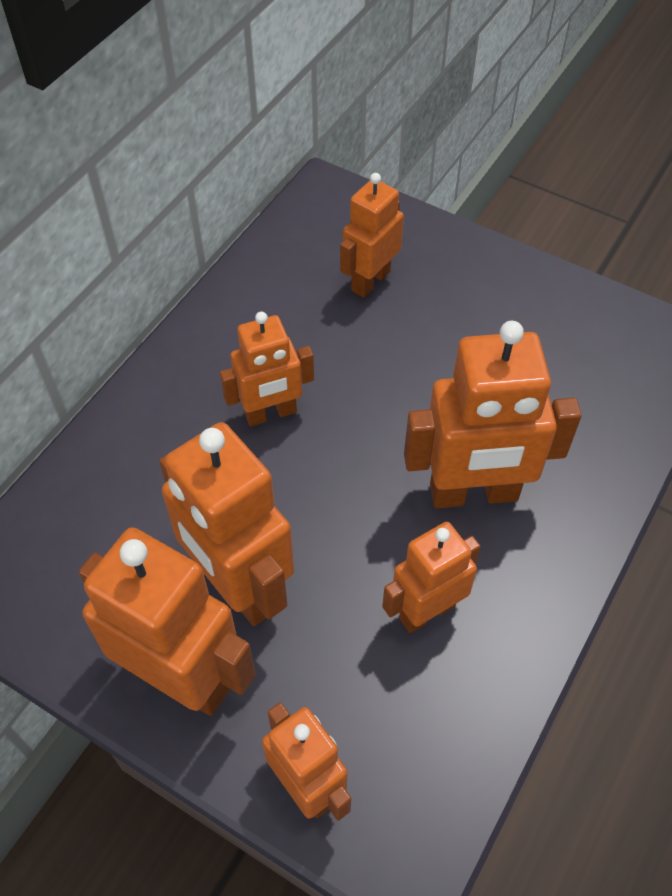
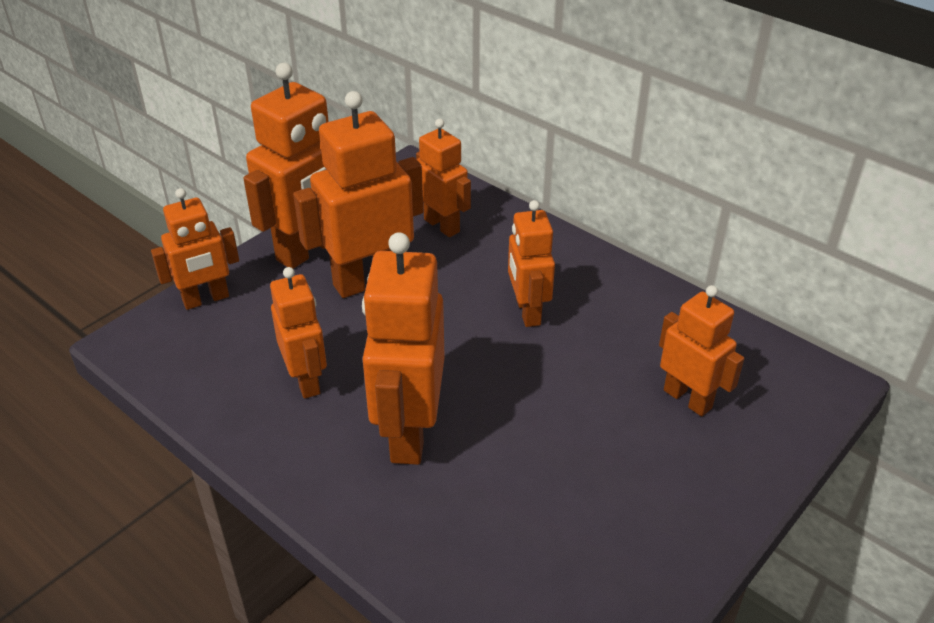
camera: 100 degrees right, 15 degrees down
none -> orange robot [416,119,471,237]

